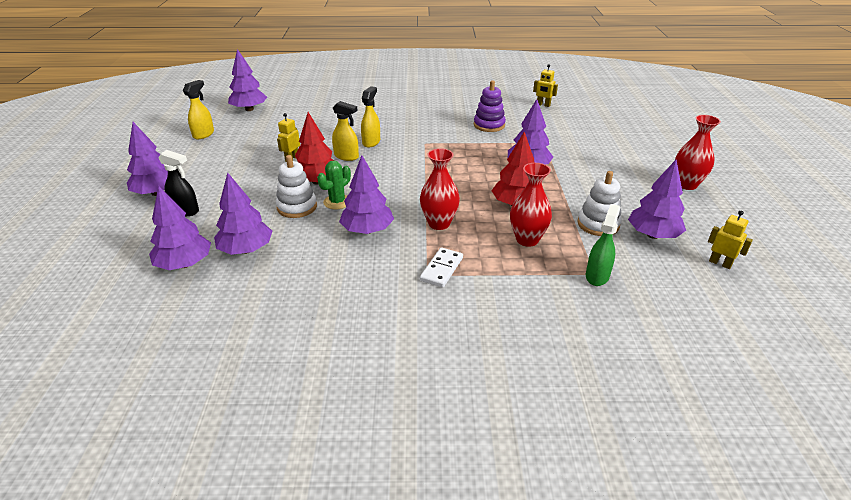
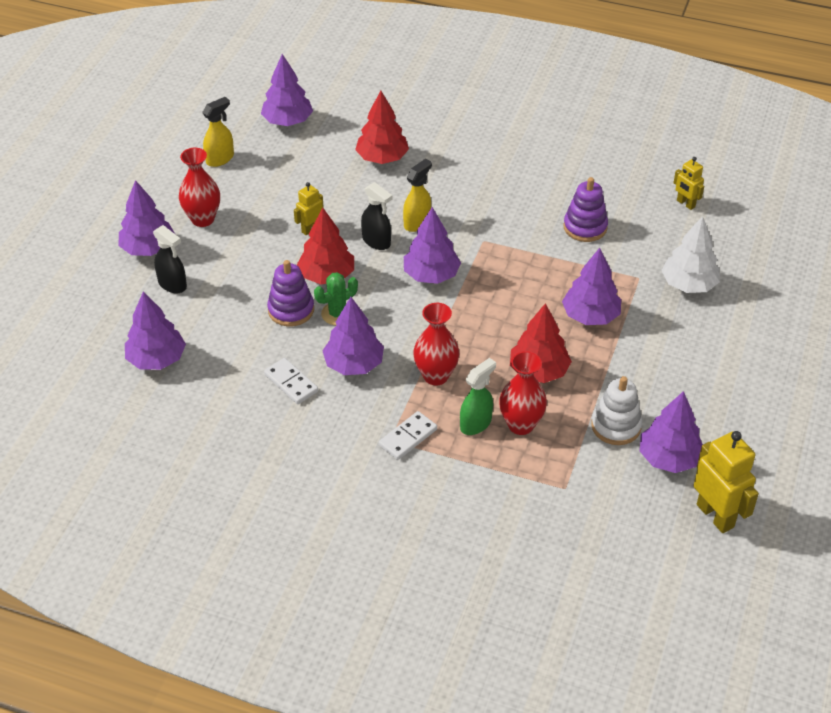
camera: 20 degrees right, 10 degrees up
purple tree [214,173,272,255] -> purple tree moved to [404,207,461,284]
white stacking toy [276,155,317,218] -> purple stacking toy [267,260,314,326]
yellow spray bottle [332,101,359,161] -> black spray bottle [361,182,392,250]
green spray bottle [586,204,620,286] -> green spray bottle moved to [460,358,496,435]
red vase [675,115,721,190] -> red vase moved to [179,148,220,227]
yellow robot [708,211,753,269] -> yellow robot [694,431,759,533], size x1.79
none -> white domino [264,358,318,404]
none -> red tree [355,91,409,164]
none -> white tree [661,216,720,293]

